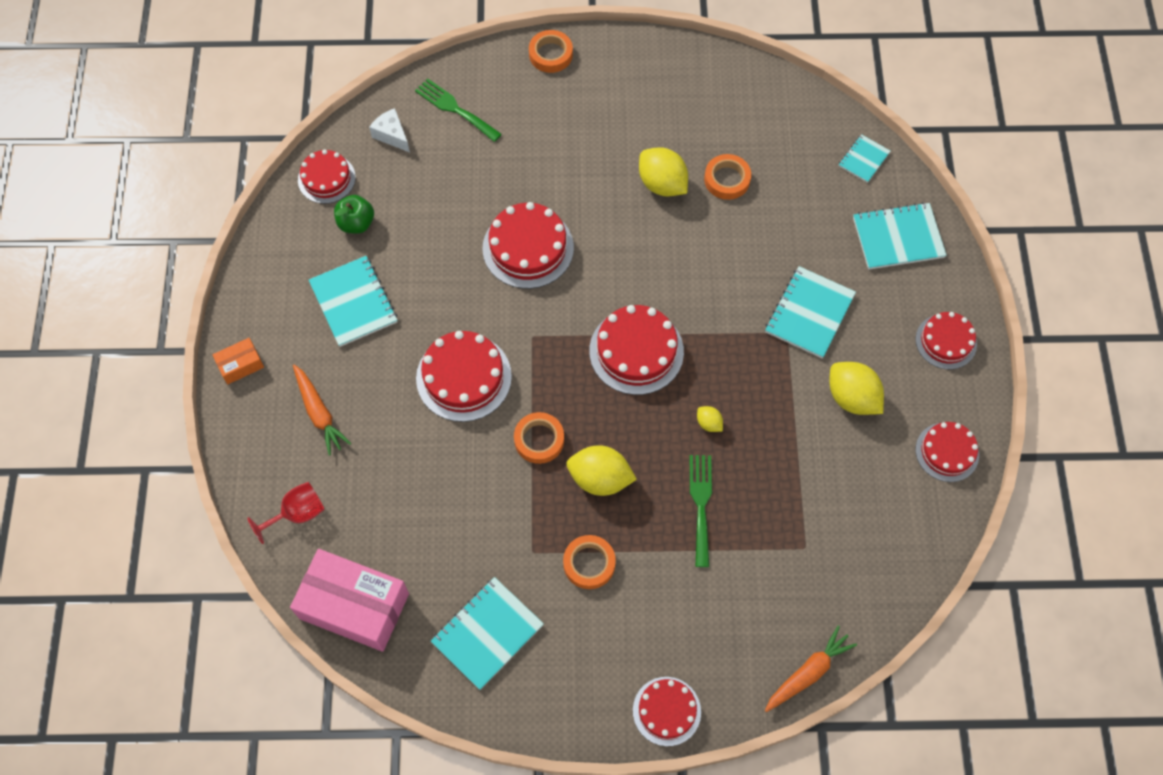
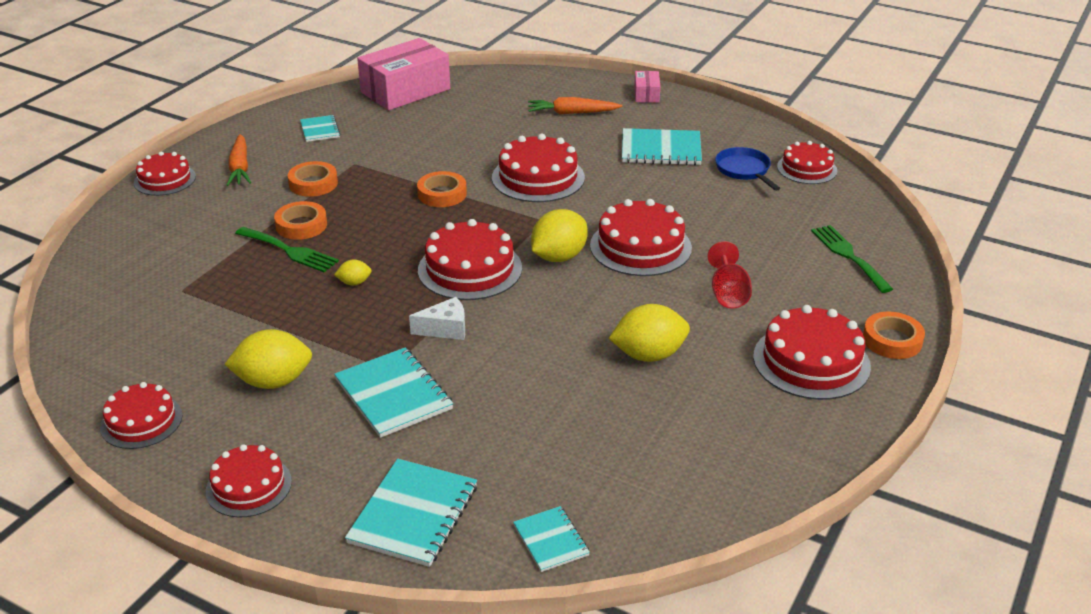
camera: 120 degrees right, 30 degrees down
orange box [212,338,264,384] -> pink box [634,71,660,103]
red goblet [247,482,325,544] -> red goblet moved to [707,241,752,308]
green apple [334,195,374,234] -> blue pan [715,147,780,191]
white cheese [369,108,410,153] -> white cheese moved to [409,297,465,340]
green fork [415,78,502,142] -> green fork turned 90 degrees counterclockwise [811,225,893,293]
turquoise notebook [431,577,544,690] -> turquoise notebook [300,115,340,142], size x0.57
yellow lemon [566,445,637,496] -> yellow lemon moved to [531,209,588,262]
orange tape [704,154,751,200] -> orange tape moved to [274,201,327,240]
orange carrot [765,625,857,712] -> orange carrot moved to [227,134,251,186]
none -> red cake [753,305,871,400]

